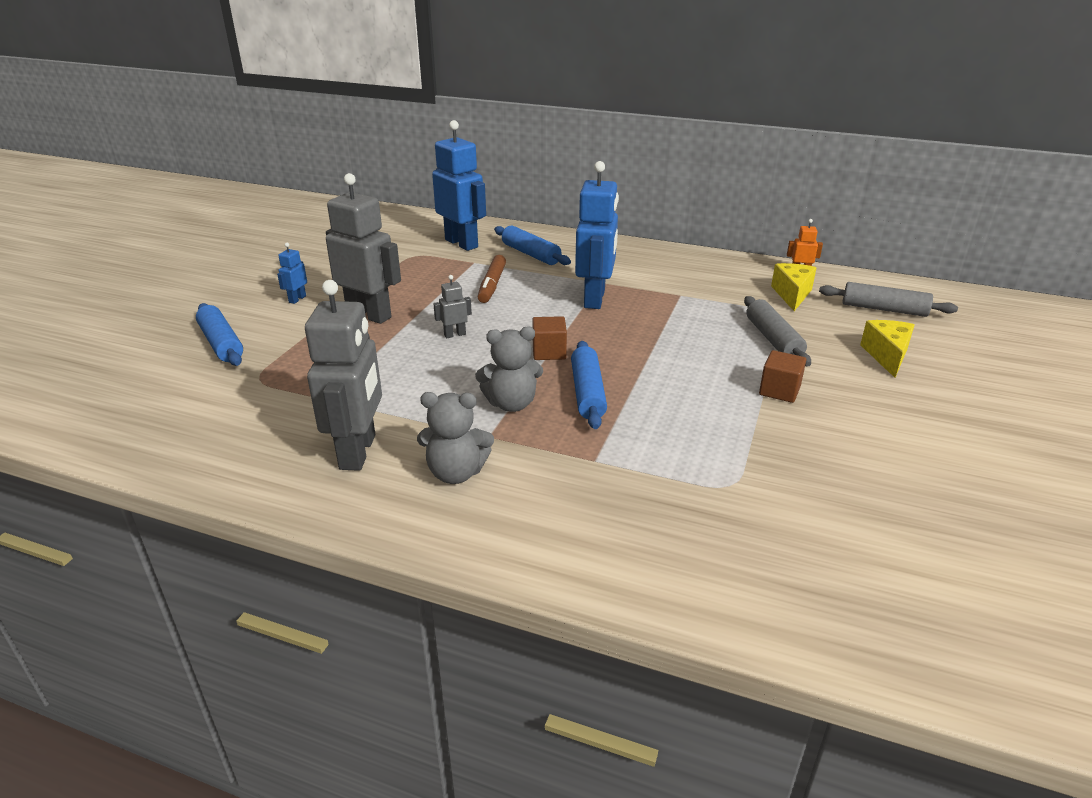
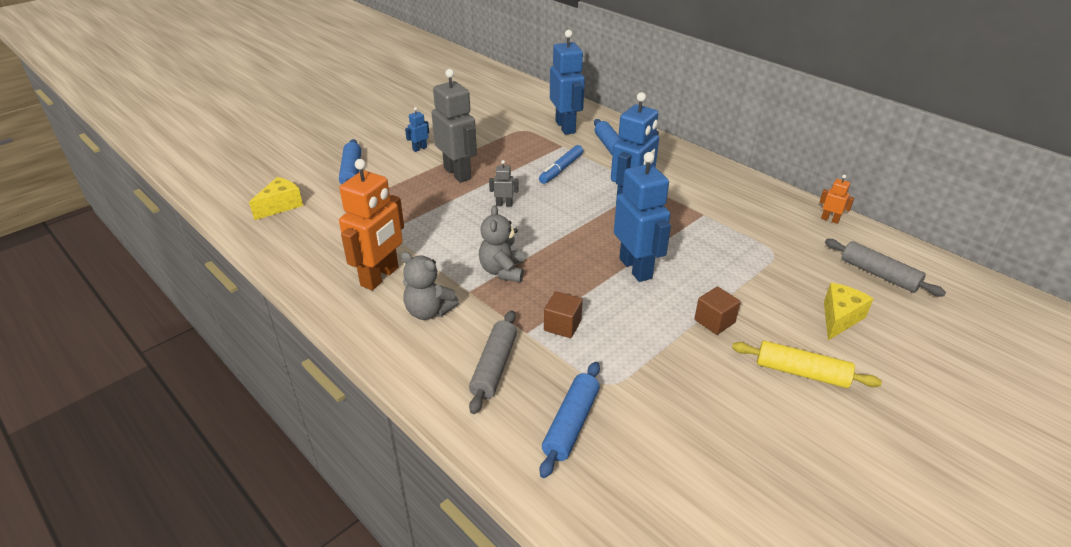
camera: 25 degrees right, 5 degrees up
grey robot [305,280,382,471] -> orange robot [339,159,404,290]
grey teddy bear [475,327,543,412] -> grey teddy bear turned 75 degrees clockwise [479,205,524,282]
brown marker [478,255,506,303] -> blue marker [539,145,583,184]
brown cube [532,316,567,360] -> brown cube moved to [544,291,583,338]
blue rolling pin [571,341,607,429] -> blue rolling pin moved to [540,362,600,478]
grey rolling pin [744,296,811,367] -> grey rolling pin moved to [469,310,517,414]
yellow cheese [771,263,817,311] -> yellow cheese moved to [249,177,303,220]
none -> blue robot [614,152,671,282]
none -> yellow rolling pin [732,341,882,388]

